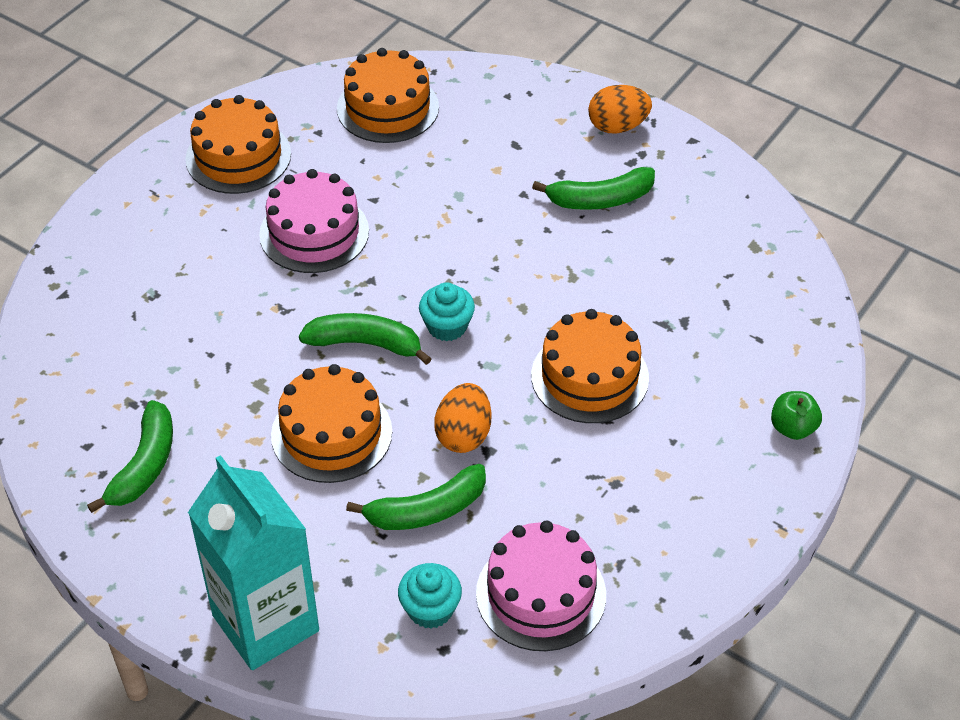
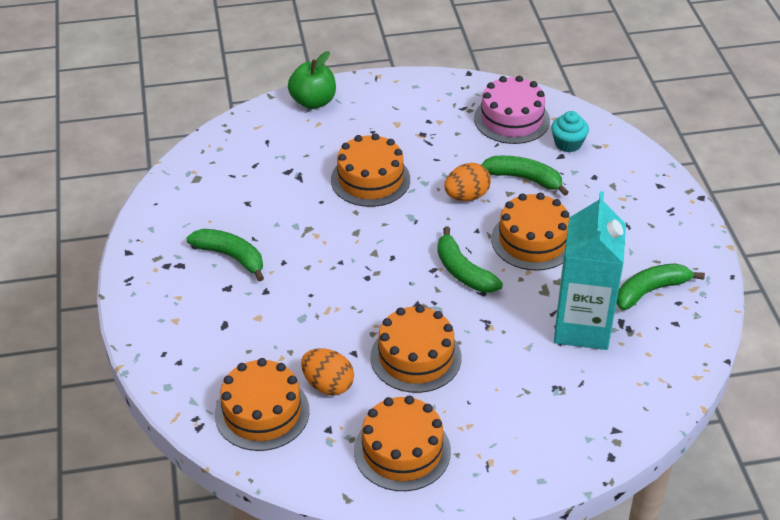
camera: 135 degrees left, 5 degrees down
turquoise carton [188,455,319,670] -> turquoise carton moved to [554,191,626,350]
pink cake [259,169,369,273] -> orange cake [371,305,462,393]
turquoise cupcake [419,283,475,341] -> none
orange egg [588,85,652,134] -> orange egg moved to [301,348,354,395]
green apple [771,391,822,440] -> green apple [288,51,336,109], size x1.55

